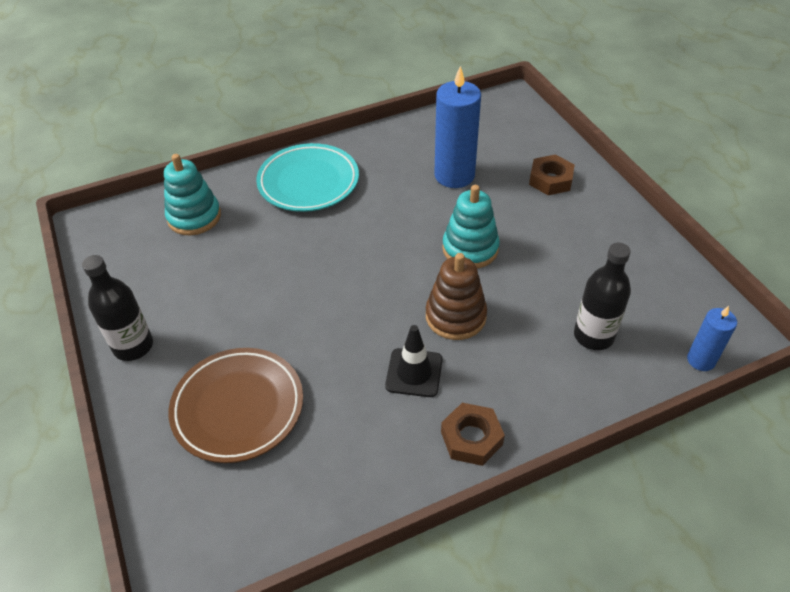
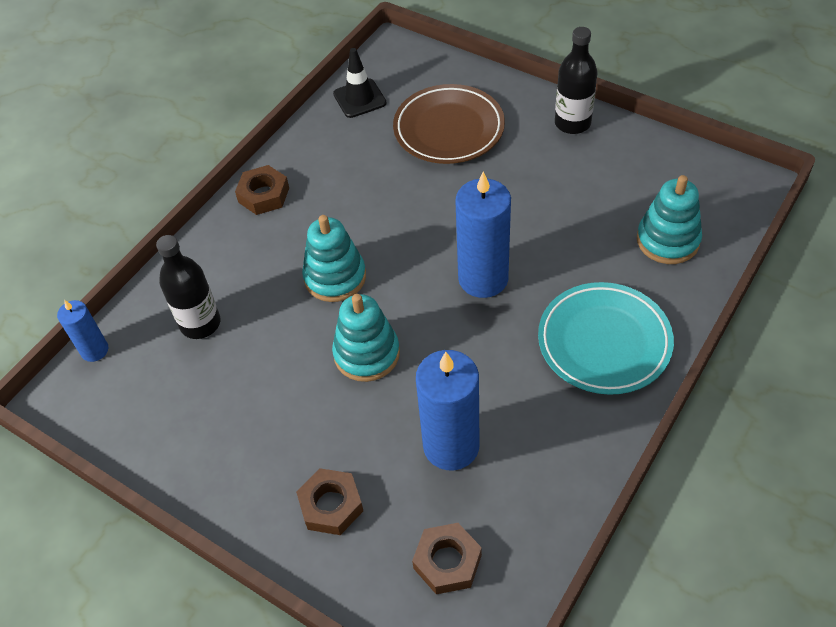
camera: 150 degrees right, 5 degrees up
black traffic cone [385,325,443,397] -> black traffic cone moved to [333,48,386,118]
brown stacking toy [426,253,487,340] -> turquoise stacking toy [302,215,366,302]
none -> brown nut [412,523,482,594]
none -> blue candle [455,171,511,298]

